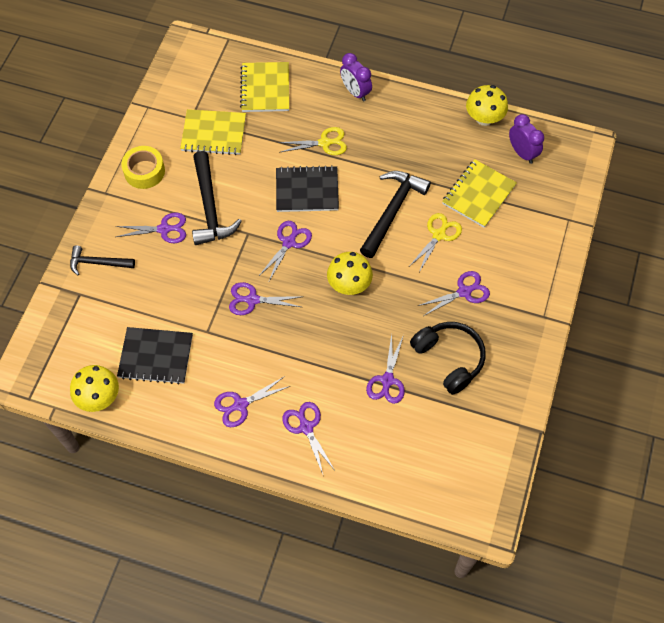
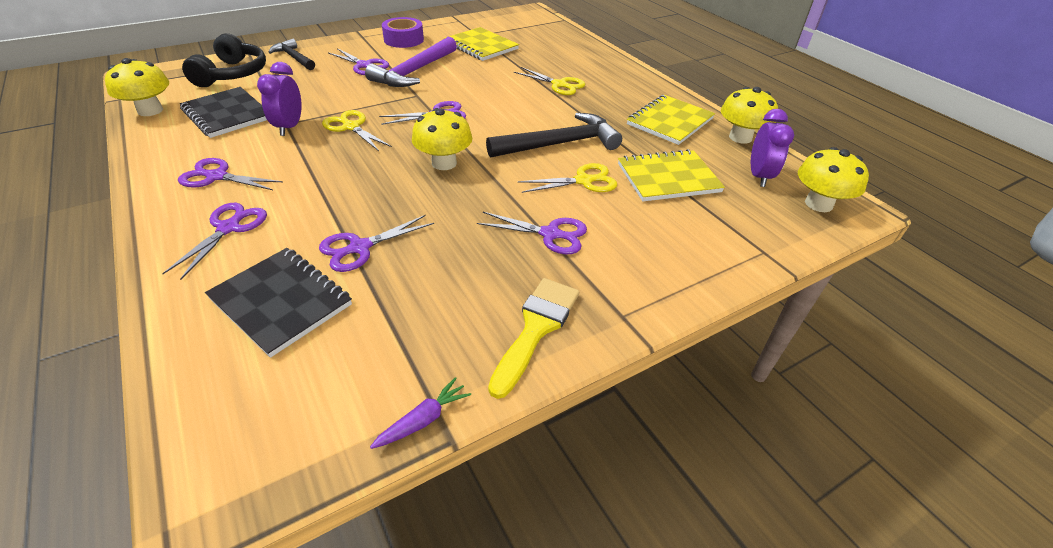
camera: 40 degrees right, 20 degrees down
yellow tape [121,146,165,189] -> purple tape [382,17,424,48]
black hammer [192,151,242,245] -> purple hammer [365,36,457,87]
purple scissors [229,282,301,315] -> yellow scissors [322,110,392,151]
yellow notebook [240,62,289,112] -> yellow notebook moved to [627,95,715,145]
black notebook [276,165,339,212] -> black notebook moved to [205,248,352,358]
purple clock [340,53,372,102] -> purple clock moved to [257,62,302,136]
black headphones [410,322,486,395] -> black headphones moved to [182,33,266,87]
none -> purple carrot [370,377,471,449]
none -> yellow brush [488,278,579,399]
none -> yellow mushroom [798,147,869,212]

